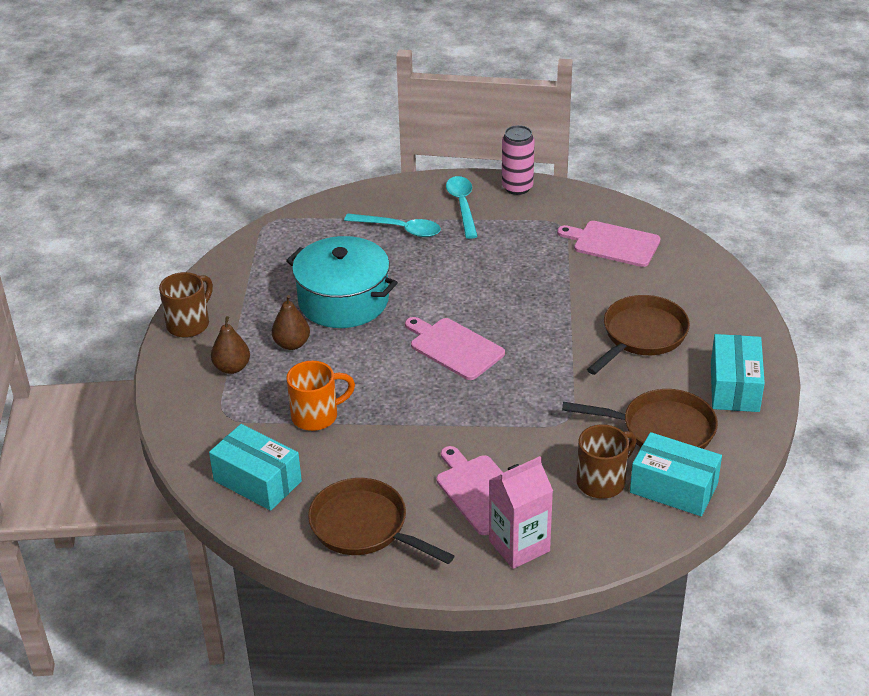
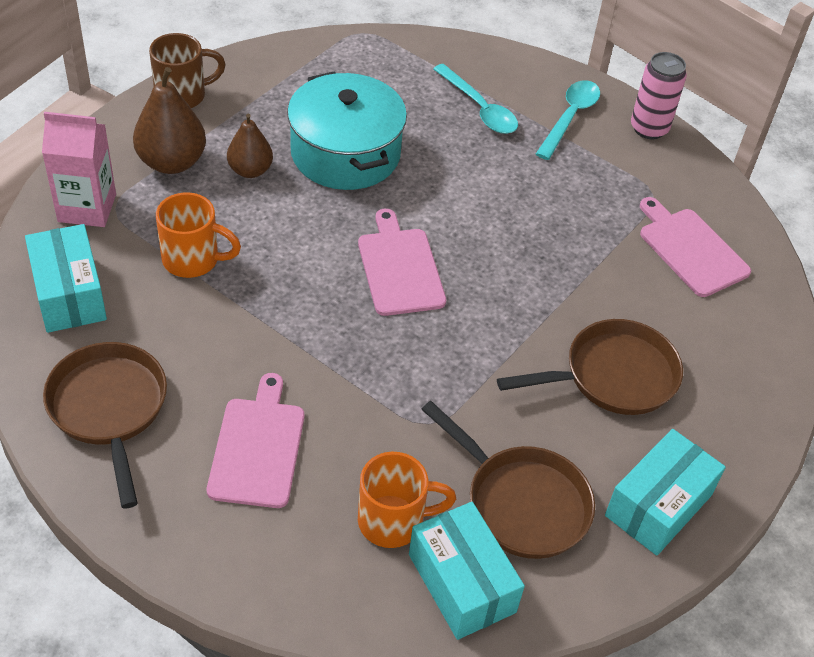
camera: 30 degrees right, 10 degrees up
brown pear [211,316,250,374] -> brown pear [133,67,206,174], size x1.55
pink carton [489,456,553,569] -> pink carton moved to [42,112,116,227]
brown mug [577,424,637,499] -> orange mug [358,452,456,548]

